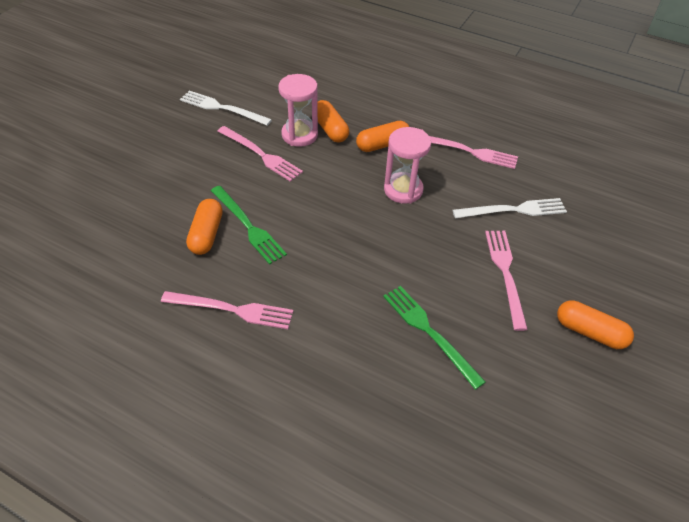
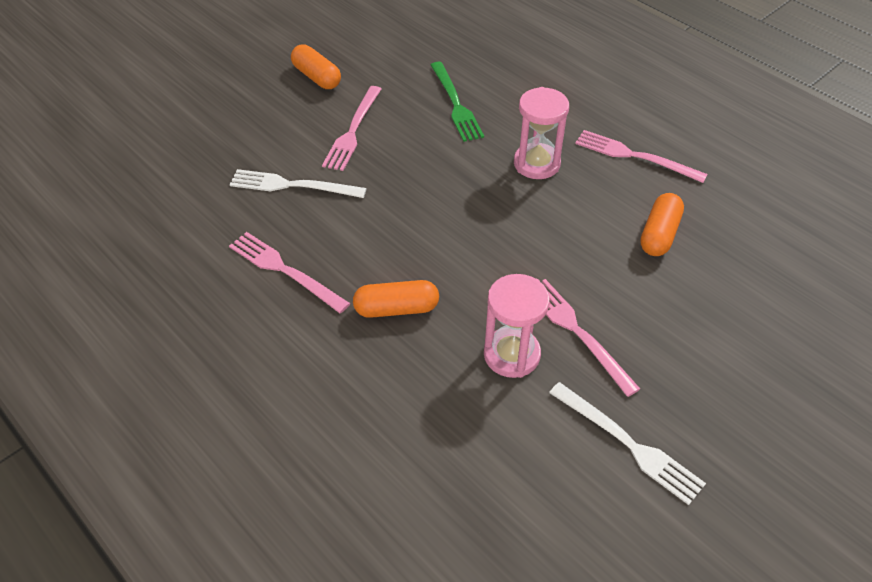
camera: 160 degrees left, 0 degrees up
green fork [211,186,287,265] -> none
orange capsule [317,100,349,143] -> none
pink hourglass [384,127,431,204] -> pink hourglass moved to [514,87,569,179]

